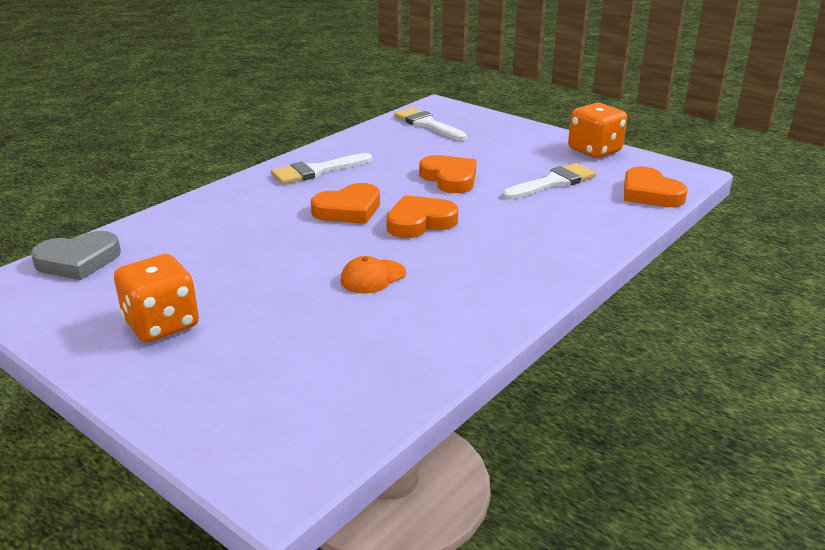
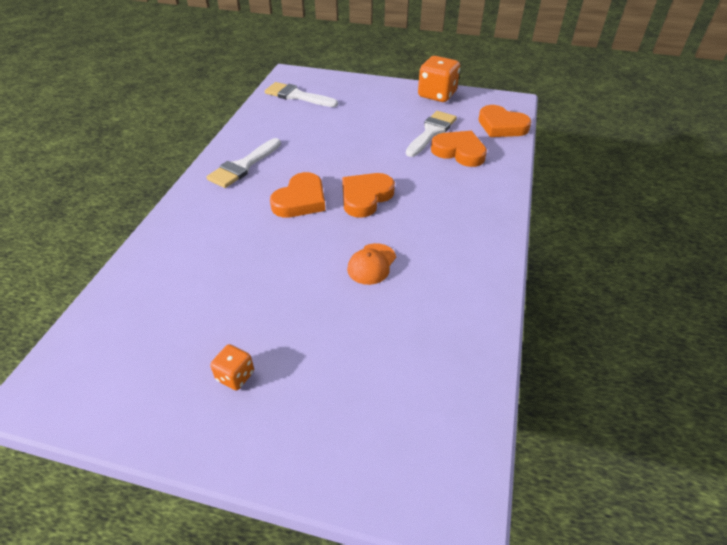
camera: 25 degrees left, 15 degrees up
grey heart [31,231,121,280] -> none
orange dice [114,254,199,342] -> orange dice [210,344,254,390], size x0.53
orange heart [419,155,477,193] -> orange heart moved to [431,131,487,167]

